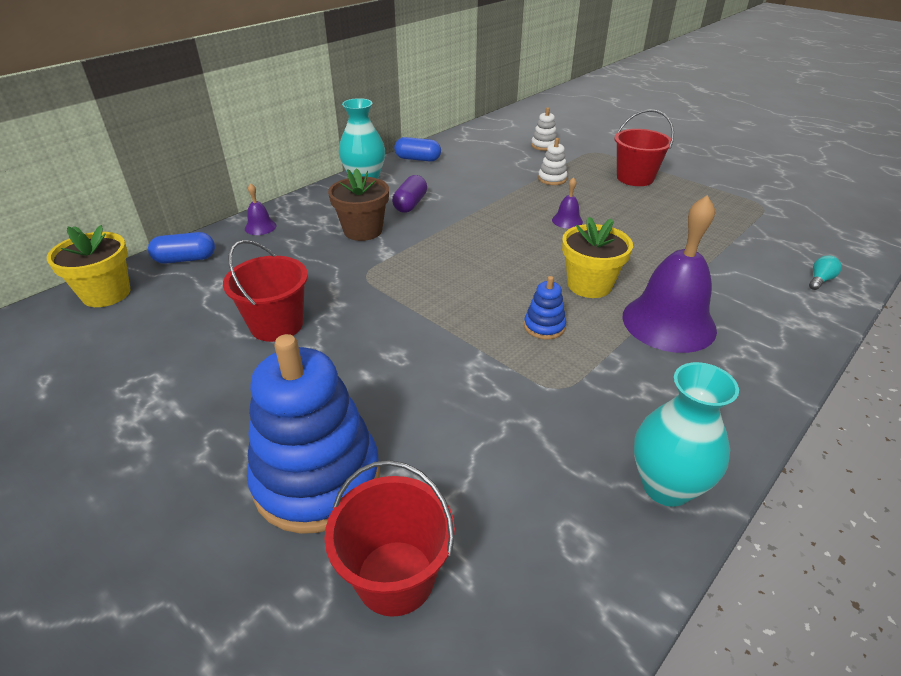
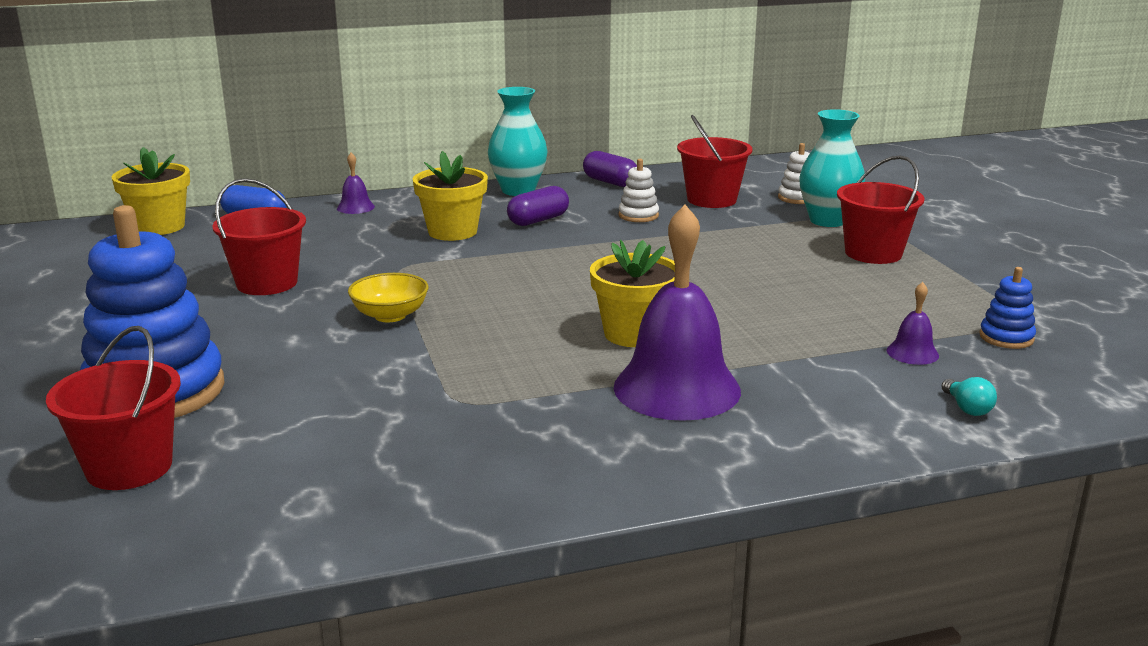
camera: 30 degrees right, 15 degrees down
brown flower pot [328,168,389,241] -> yellow flower pot [413,151,488,241]
blue capsule [394,137,441,161] -> purple capsule [583,151,637,187]
blue stacking toy [524,276,566,339] -> blue stacking toy moved to [979,267,1036,349]
white stacking toy [538,138,568,185] -> white stacking toy moved to [618,159,659,222]
purple bell [552,177,583,229] -> purple bell moved to [887,282,939,365]
turquoise vase [634,362,739,507] -> turquoise vase moved to [799,109,865,227]
turquoise light bulb [809,256,842,290] -> turquoise light bulb turned 90 degrees clockwise [941,377,997,416]
none -> yellow bowl [348,273,428,322]
none -> red bucket [677,115,753,208]

